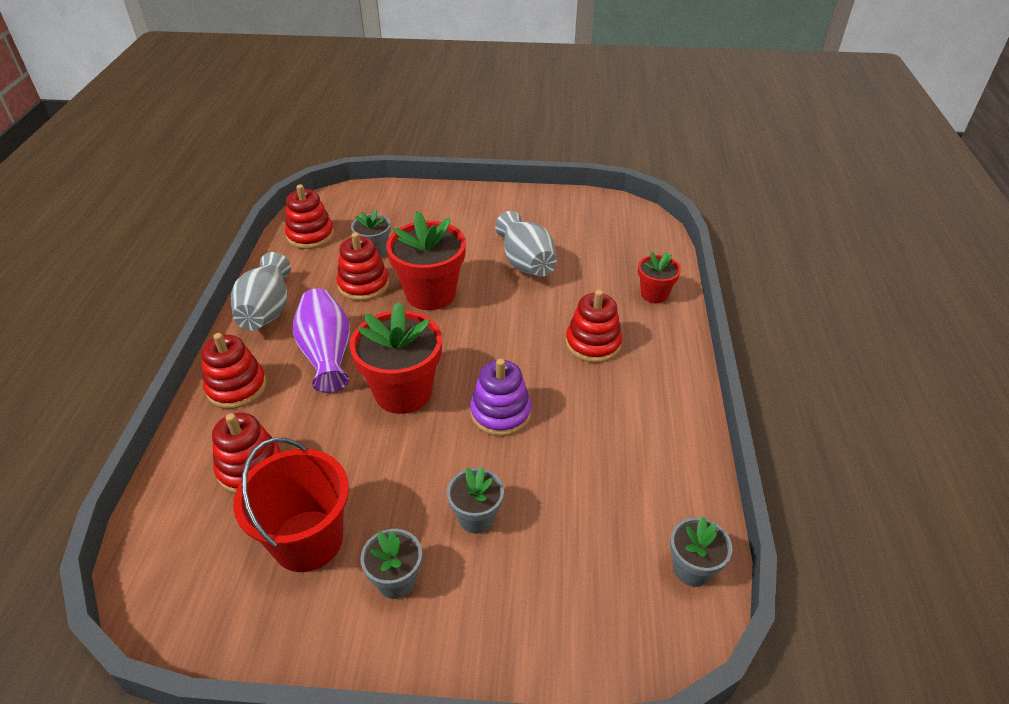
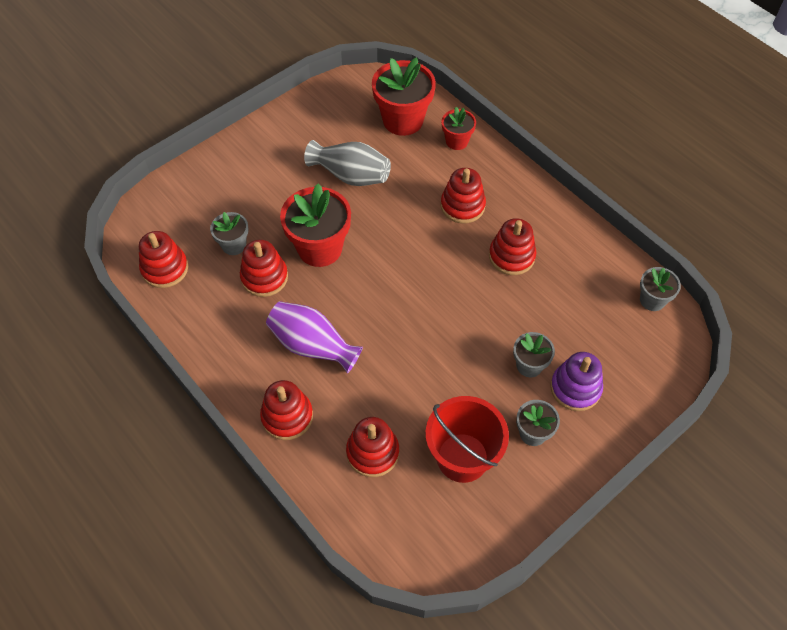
camera: 45 degrees left, 15 degrees up
grey vase [231,252,291,330] -> none
red flower pot [350,302,442,414] -> red flower pot moved to [372,57,436,136]
purple stacking toy [470,359,531,436] -> purple stacking toy moved to [550,352,603,411]
none -> red stacking toy [489,218,536,275]

